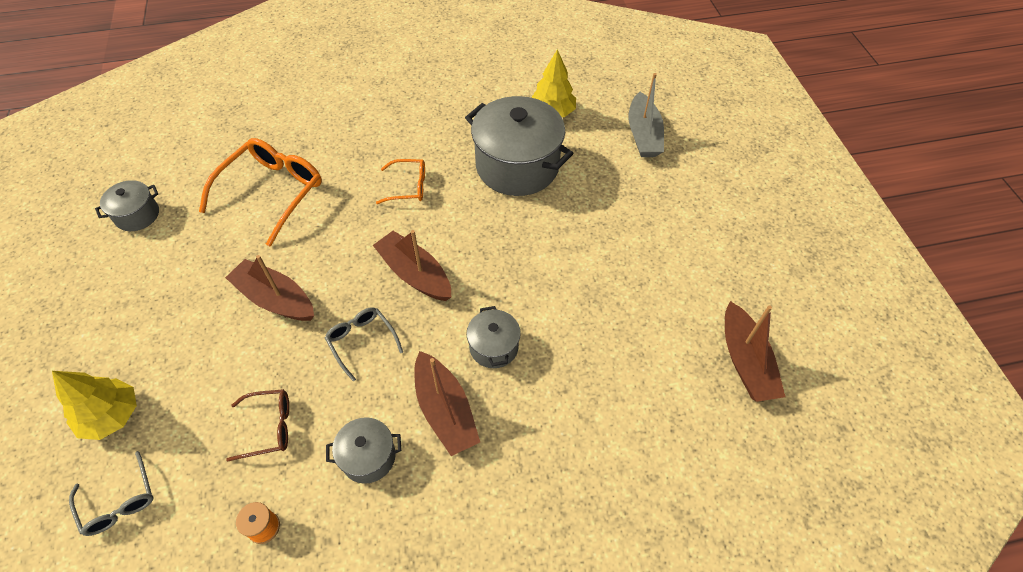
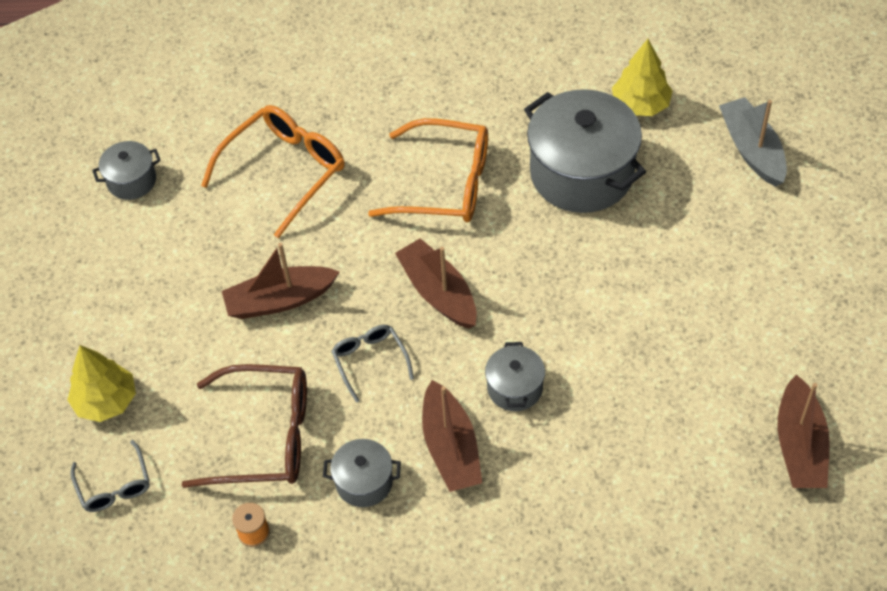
camera: 15 degrees right, 0 degrees up
brown boat [225,255,314,321] -> brown boat turned 60 degrees counterclockwise [222,243,340,319]
brown glasses [226,389,289,461] -> brown glasses [182,364,307,488], size x1.86
orange glasses [376,159,425,204] -> orange glasses [368,118,488,222], size x1.86
grey boat [629,73,664,157] -> grey boat turned 150 degrees clockwise [719,97,787,187]

